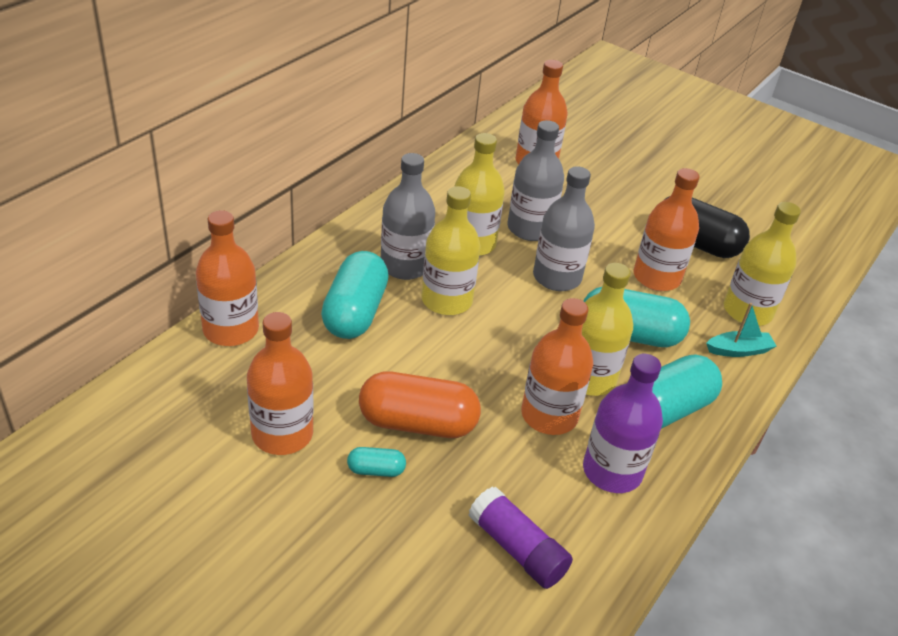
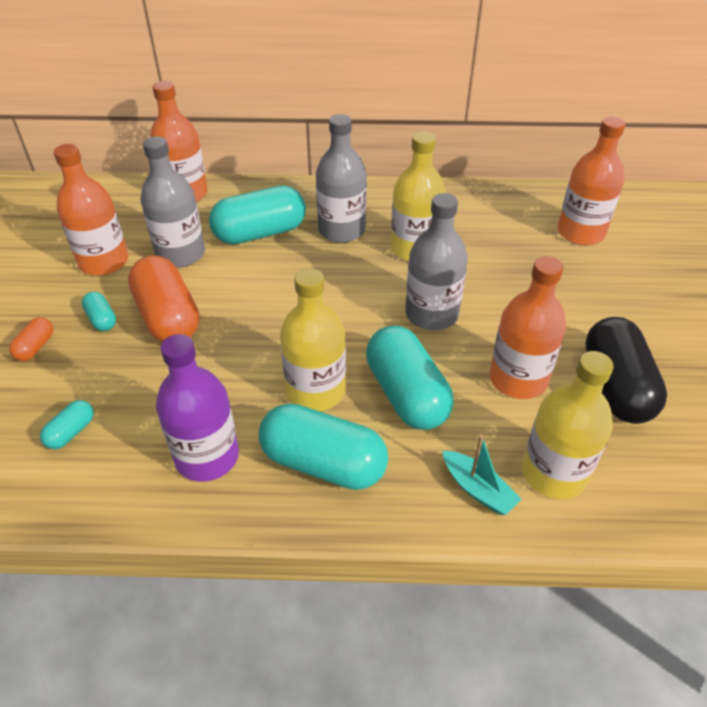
camera: 60 degrees right, 5 degrees up
yellow bottle [421,186,481,315] -> none
purple glue stick [469,487,573,589] -> turquoise capsule [40,400,94,449]
grey bottle [508,120,564,241] -> grey bottle moved to [140,136,205,268]
orange bottle [521,298,593,435] -> none
none -> orange capsule [9,317,53,361]

